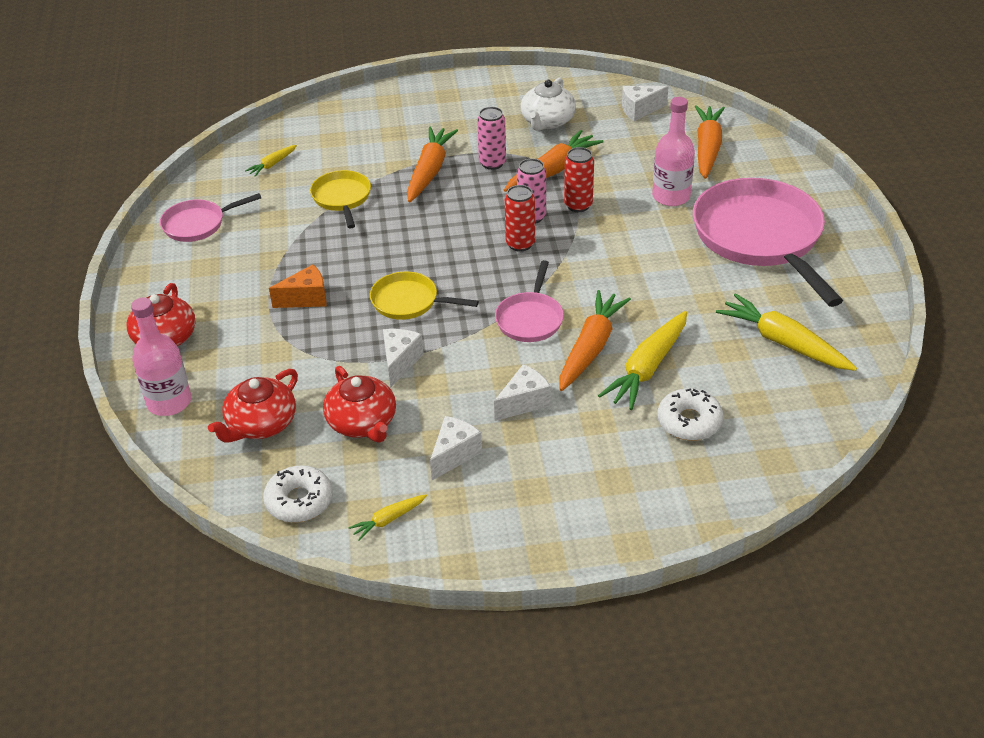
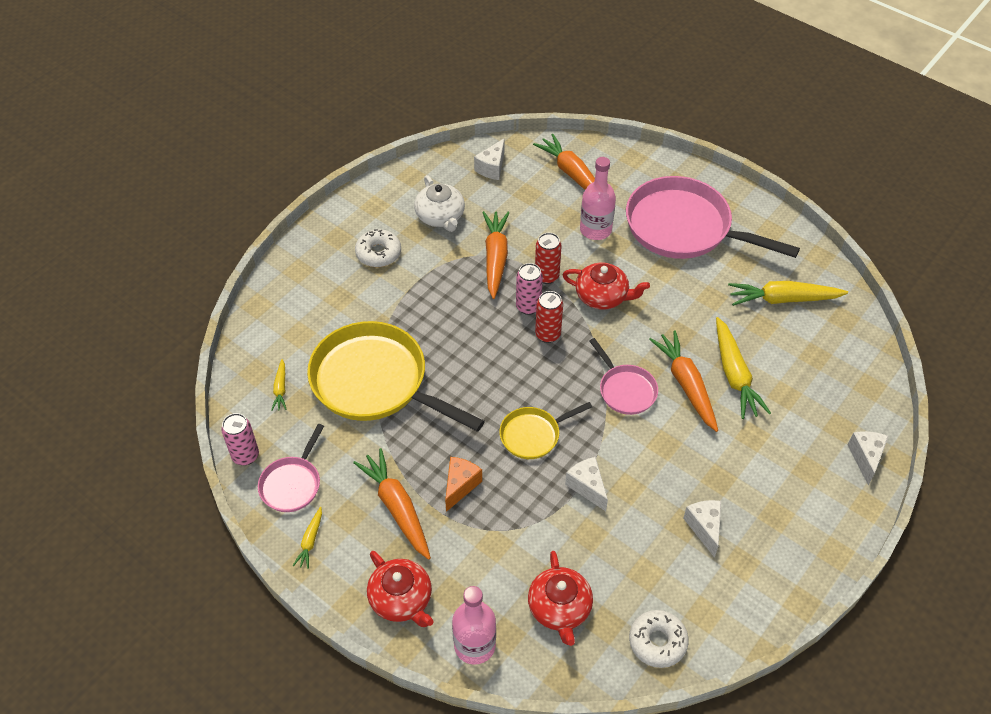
camera: 45 degrees left, 10 degrees up
yellow pan [310,170,371,229] -> yellow pan [307,321,485,432], size x2.02
red teapot [323,366,396,443] -> red teapot moved to [563,263,650,310]
yellow carrot [348,494,427,541] -> yellow carrot moved to [293,507,322,569]
orange carrot [407,127,458,202] -> orange carrot moved to [353,448,431,560]
pink can [477,107,506,170] -> pink can moved to [221,413,259,465]
white cheese [494,364,551,421] -> white cheese moved to [848,431,888,485]
white donut [657,388,724,441] -> white donut moved to [355,229,401,267]

